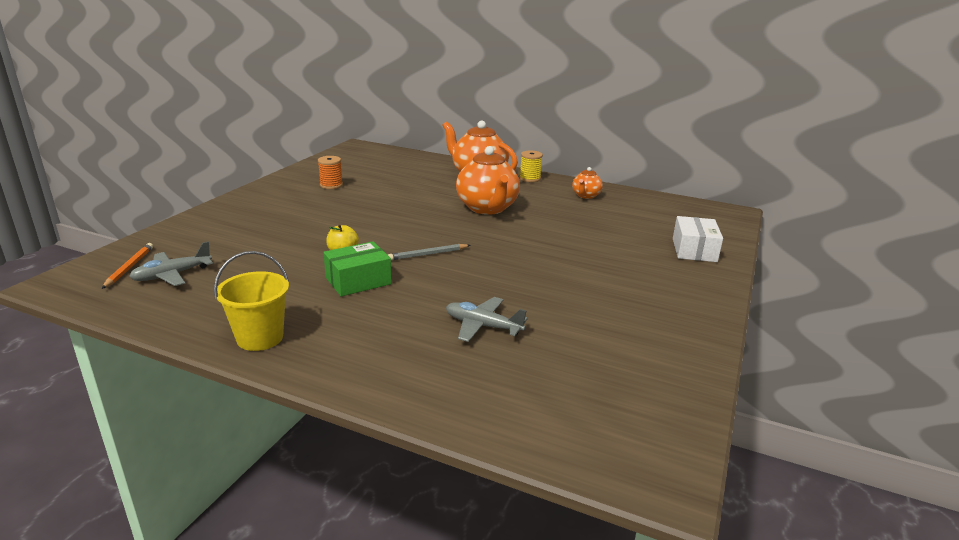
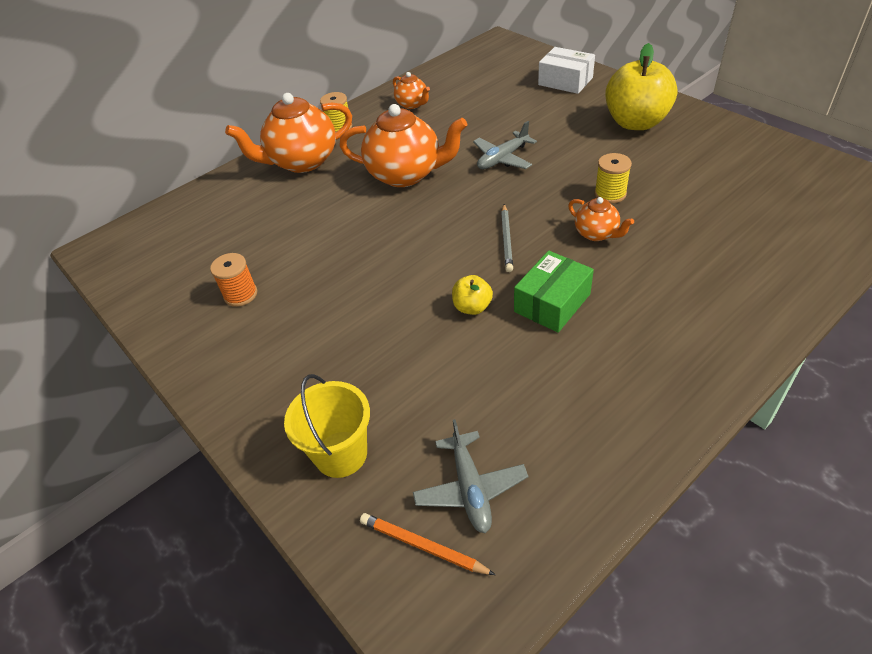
camera: 60 degrees left, 20 degrees up
yellow bucket [214,251,289,351] -> yellow bucket moved to [284,374,370,478]
green box [323,241,392,296] -> green box turned 45 degrees clockwise [514,251,594,333]
grey plane [446,297,528,342] -> grey plane moved to [473,121,537,169]
none -> orange teapot [568,197,634,241]
none -> yellow spool [595,153,632,204]
none -> yellow apple [605,43,678,130]

